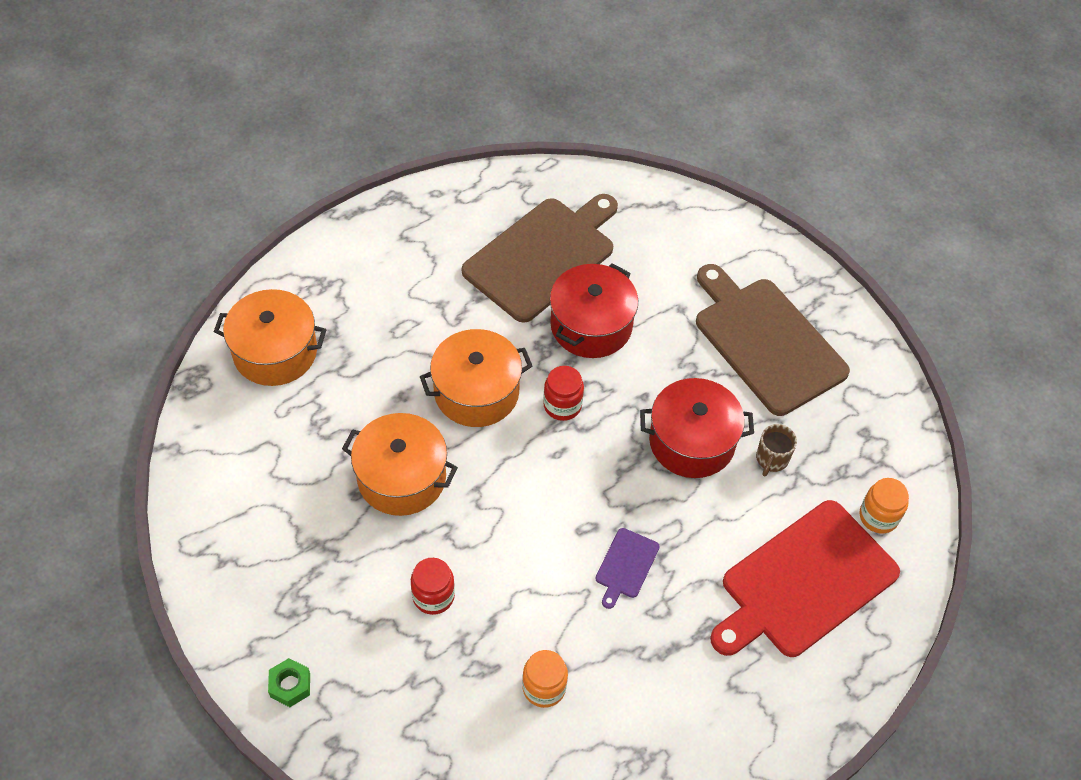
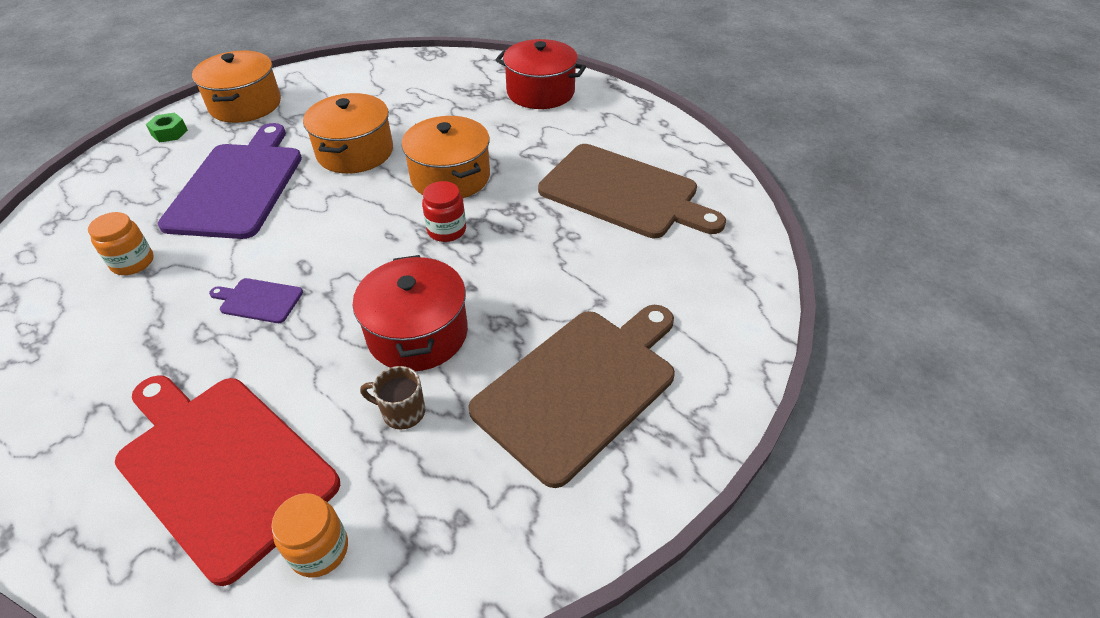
camera: 80 degrees right, 10 degrees down
orange pot [214,289,327,386] -> orange pot moved to [192,50,281,123]
red jar [411,558,455,615] -> purple cutting board [158,123,302,239]
red pot [550,263,638,358] -> red pot moved to [496,39,586,109]

